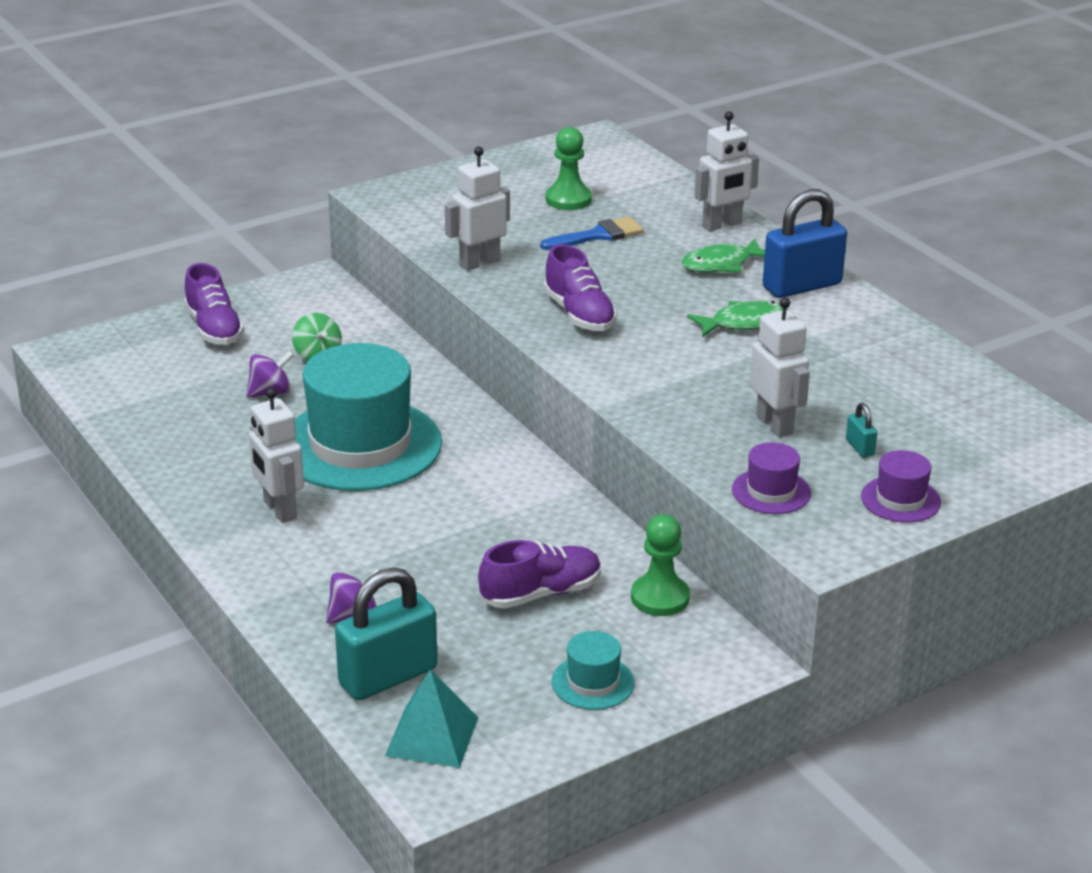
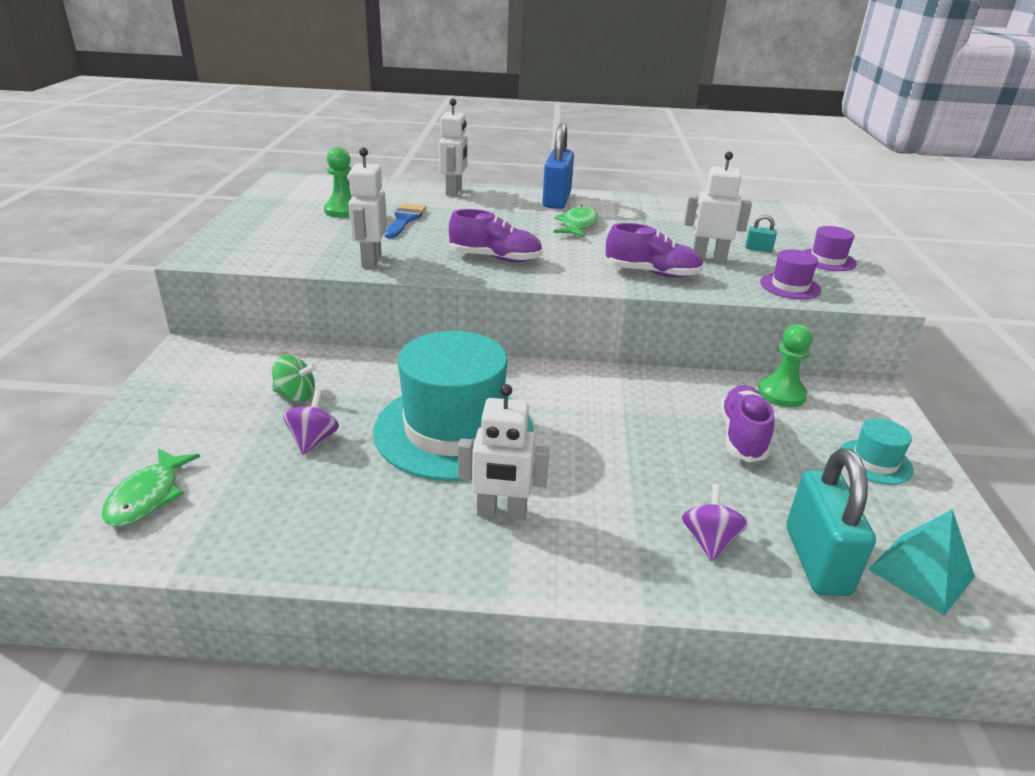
camera: 55 degrees left, 0 degrees up
purple shoe [184,263,244,345] -> purple shoe moved to [605,223,704,278]
green fish [681,239,765,273] -> green fish moved to [101,449,200,527]

